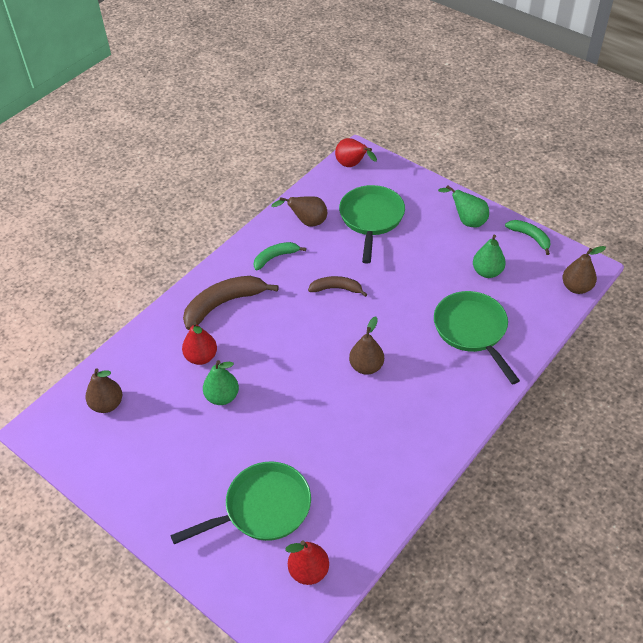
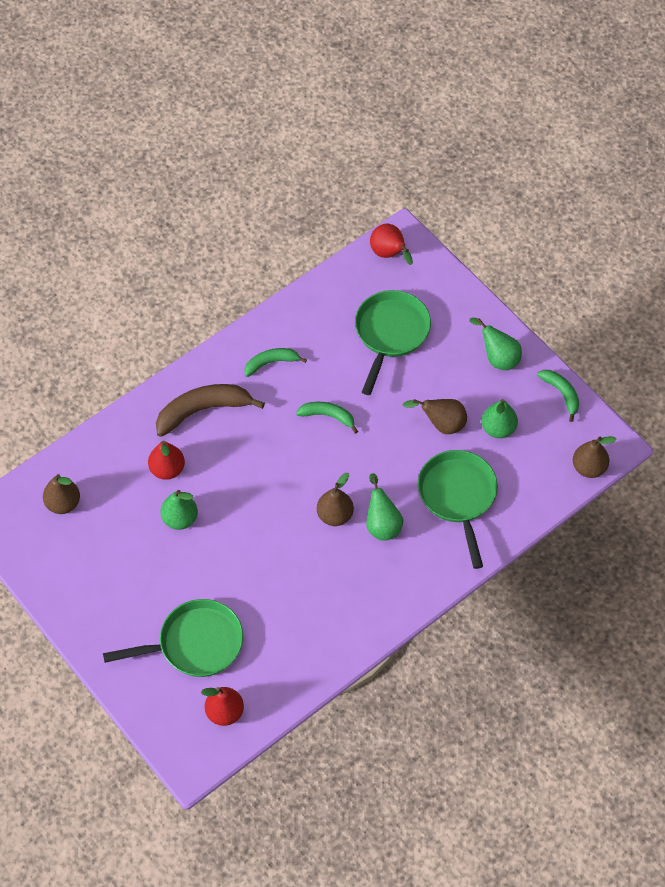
camera: 10 degrees right, 10 degrees up
brown pear [271,196,327,227] -> brown pear moved to [402,399,467,434]
brown banana [308,276,367,297] -> green banana [296,402,358,434]
none -> green pear [366,473,403,541]

